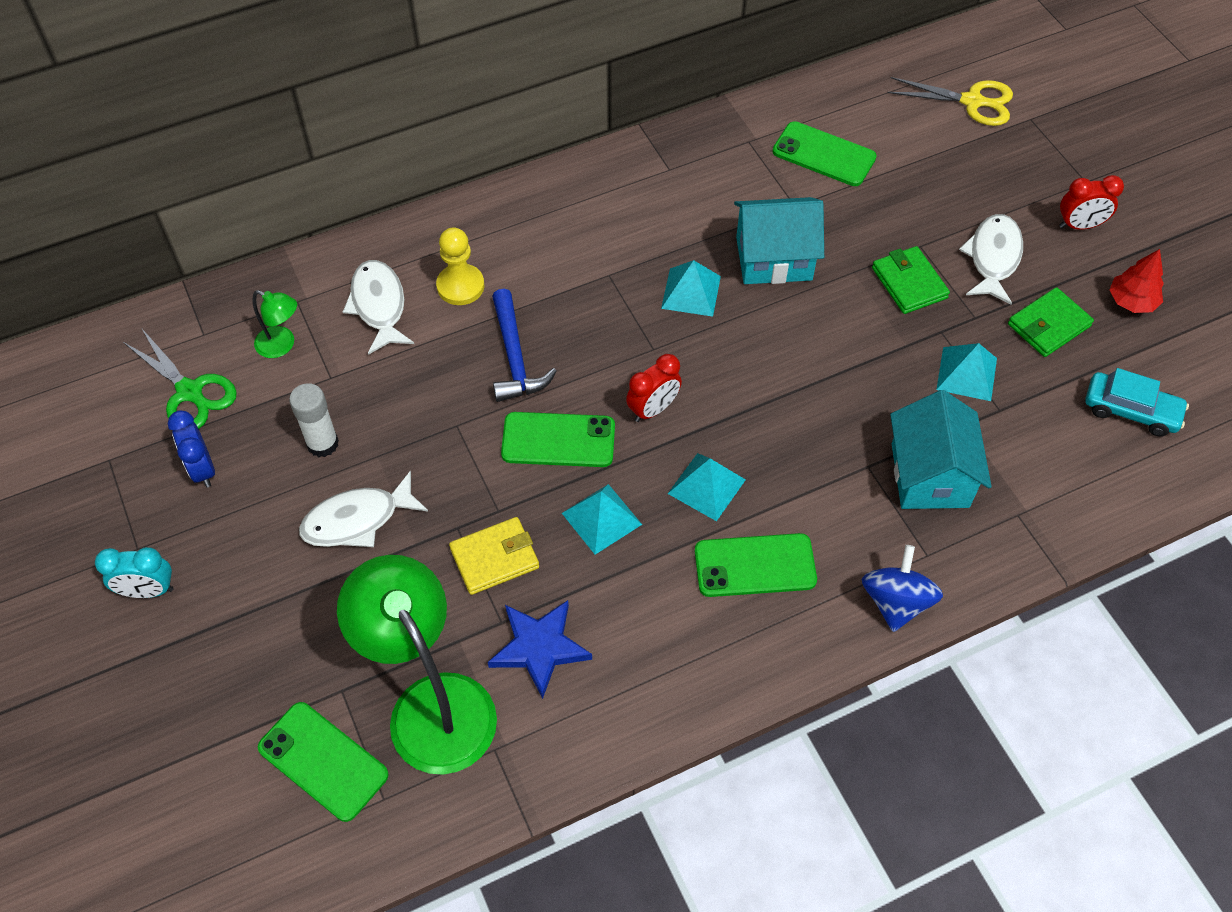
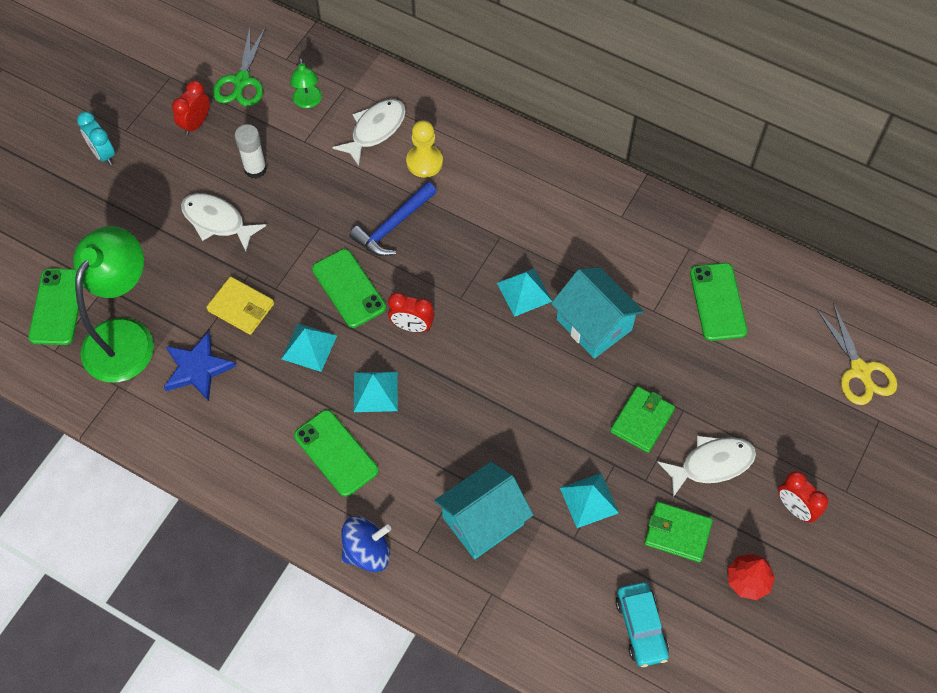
camera: 55 degrees right, 5 degrees up
blue clock [168,411,215,488] -> red clock [172,80,210,135]

